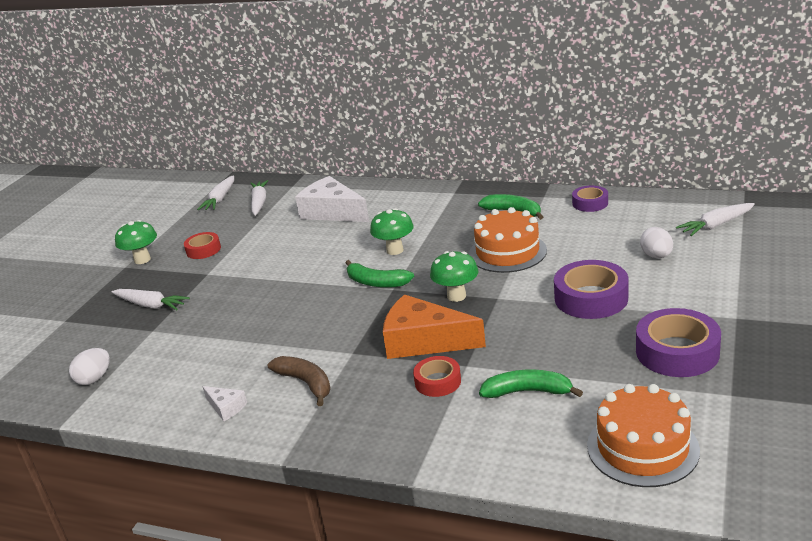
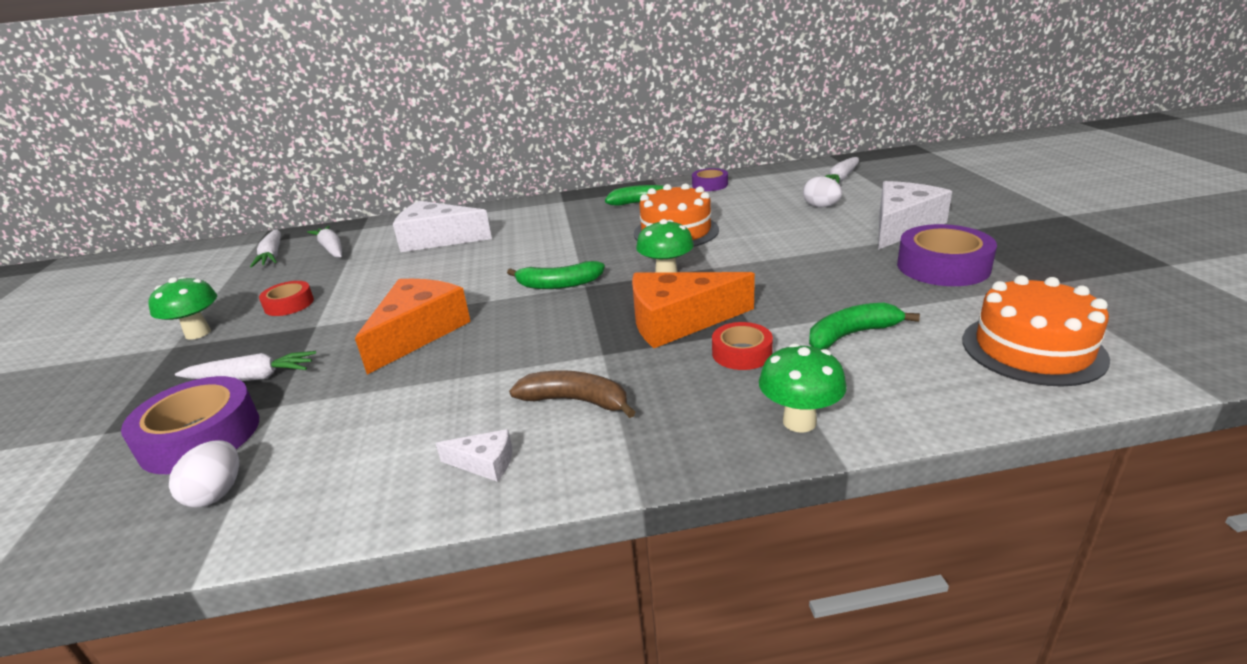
camera: 30 degrees left, 0 degrees up
green mushroom [370,208,414,255] -> green mushroom moved to [759,343,847,433]
purple tape [554,260,628,319] -> purple tape moved to [121,376,259,474]
none -> orange cheese [355,279,471,375]
none -> white cheese [878,181,952,250]

